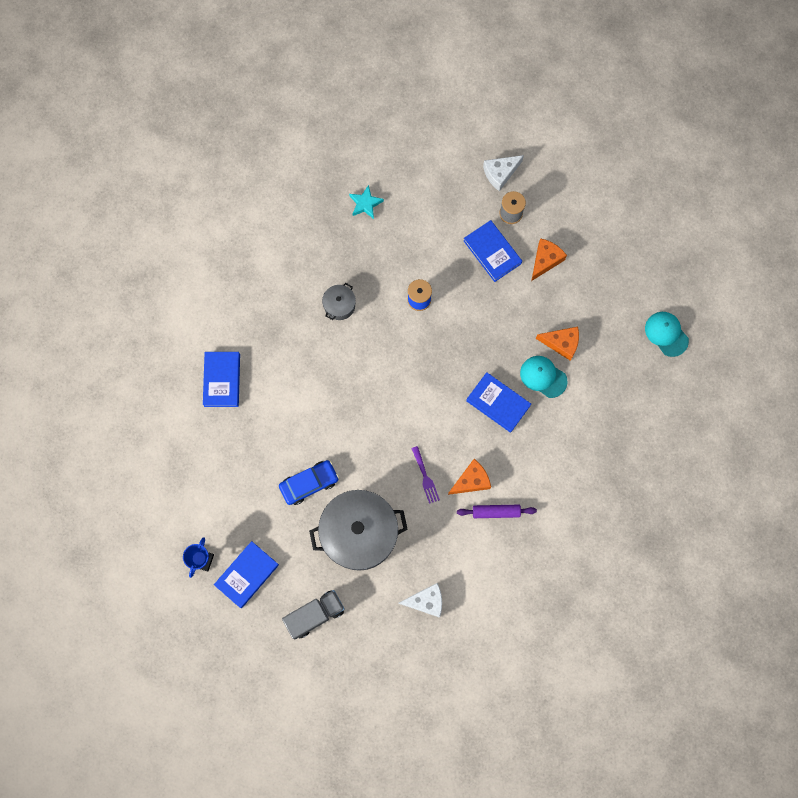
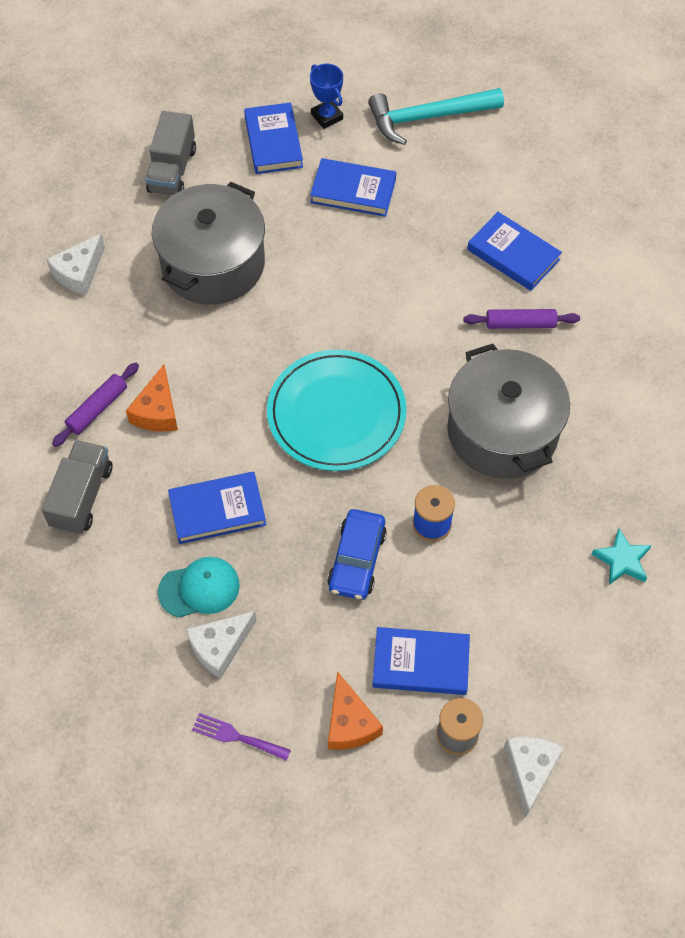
camera: 130 degrees right, 15 degrees down
blue car [279,460,339,505] -> blue car moved to [327,509,387,600]
grey pot [322,283,356,320] -> grey pot [447,344,570,479], size x2.24
purple fork [411,446,440,504] -> purple fork moved to [192,713,291,761]
orange cheese [536,327,579,361] -> white cheese [186,611,257,679]
turquoise cap [645,312,689,357] -> none
none -> grey truck [42,440,113,534]
none -> turquoise plate [267,350,407,471]
none -> blue book [310,158,396,217]
none -> turquoise hammer [368,88,504,145]
none -> purple rolling pin [463,309,580,329]

